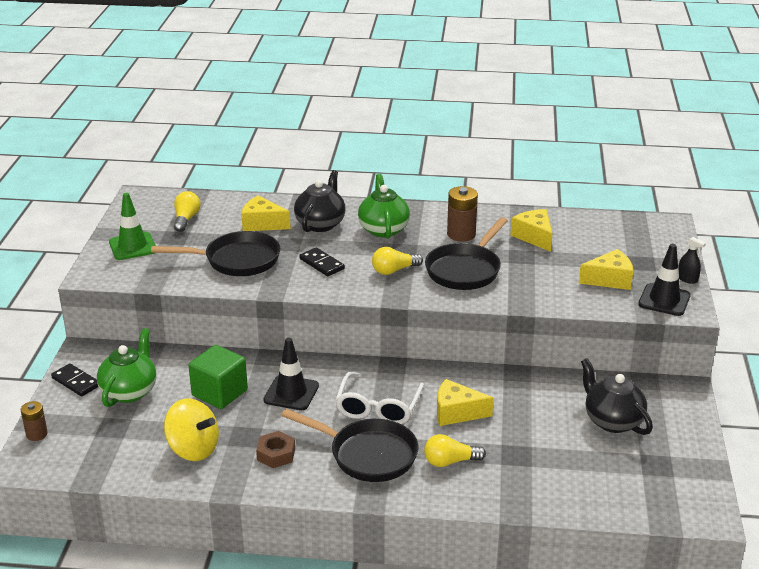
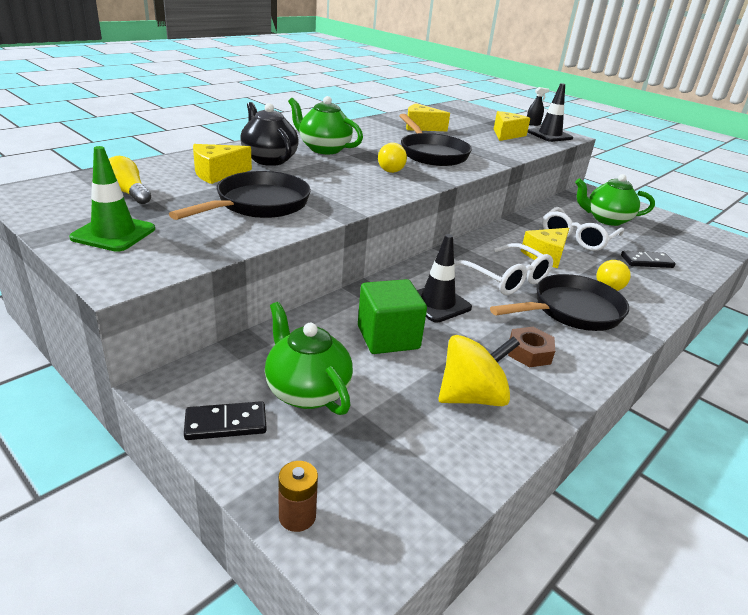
camera: 55 degrees left, 0 degrees up
black domino [299,247,345,276] -> black domino moved to [621,251,675,268]
brown battery [447,186,478,241] -> none
black teapot [581,358,653,435] -> green teapot [575,174,655,226]
none -> white glasses [542,207,624,251]

